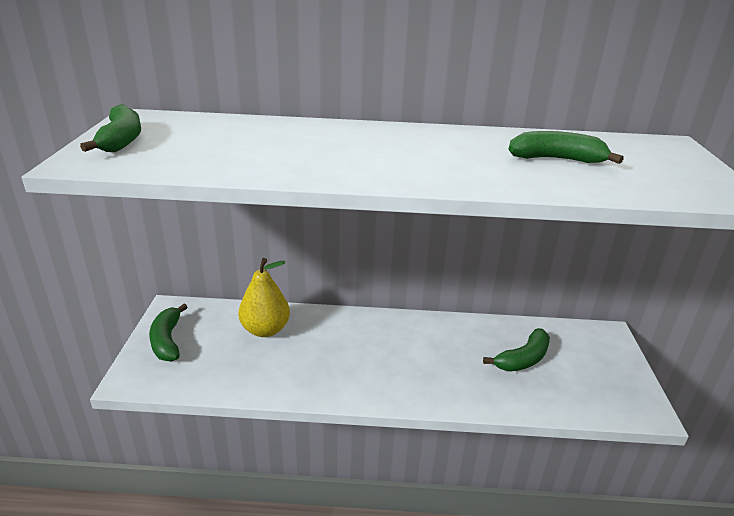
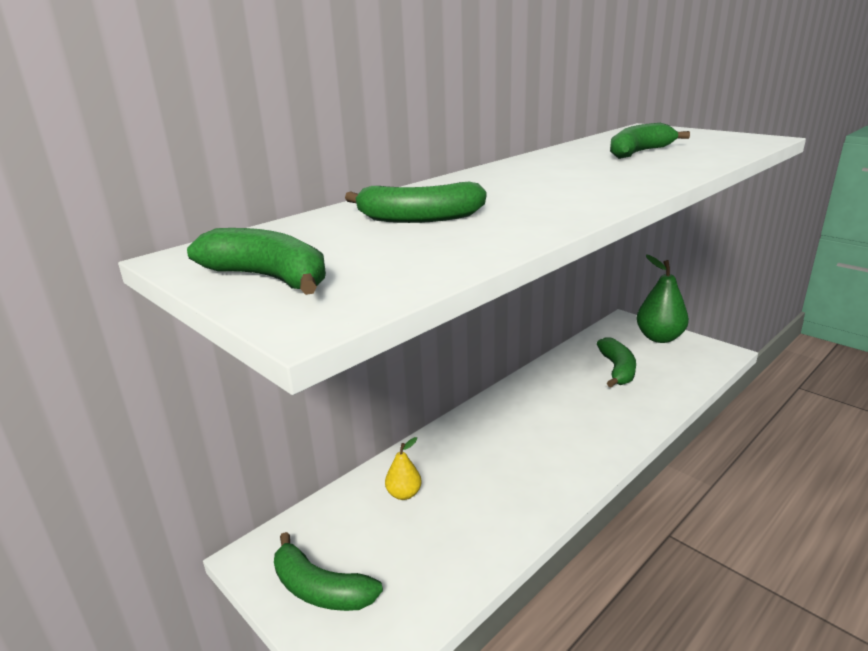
camera: 45 degrees left, 5 degrees down
yellow pear [238,258,290,337] -> yellow pear [385,437,422,500], size x0.52
none -> green banana [345,182,487,223]
none -> green pear [637,254,689,343]

